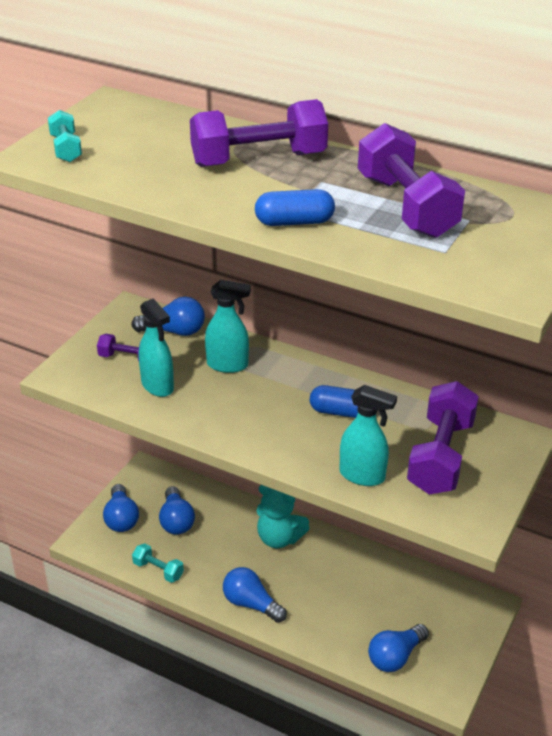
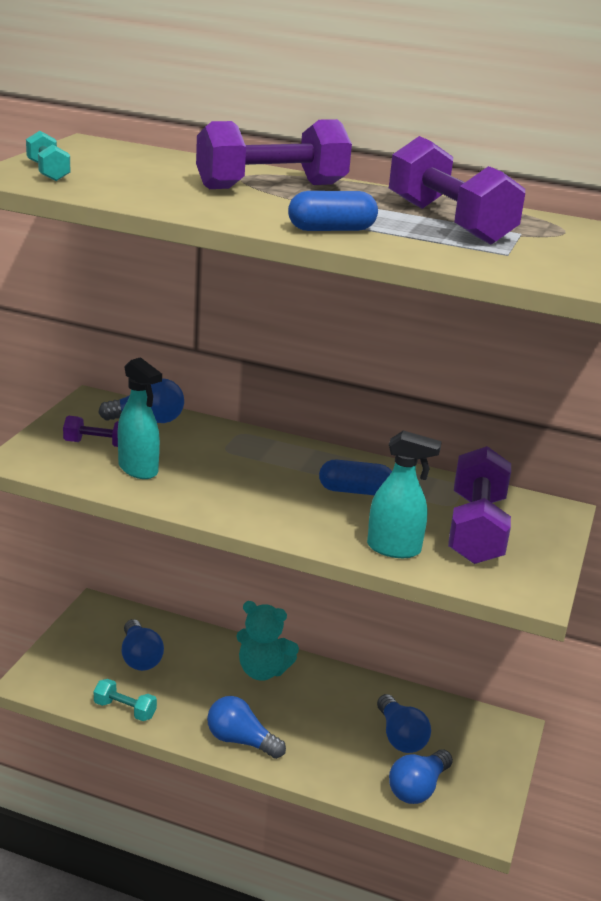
camera: 10 degrees left, 10 degrees down
blue light bulb [103,484,139,532] -> blue light bulb moved to [377,694,431,753]
turquoise spray bottle [205,280,251,373] -> none

